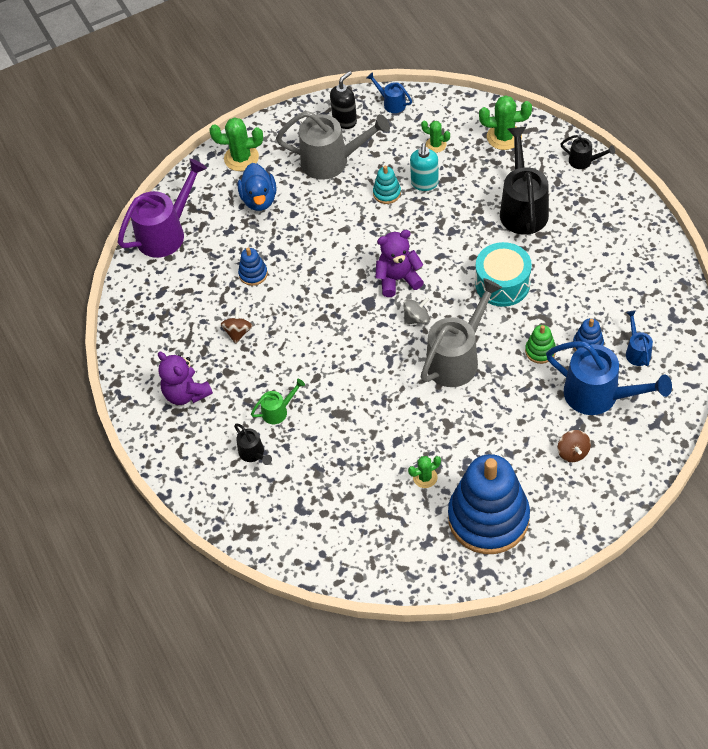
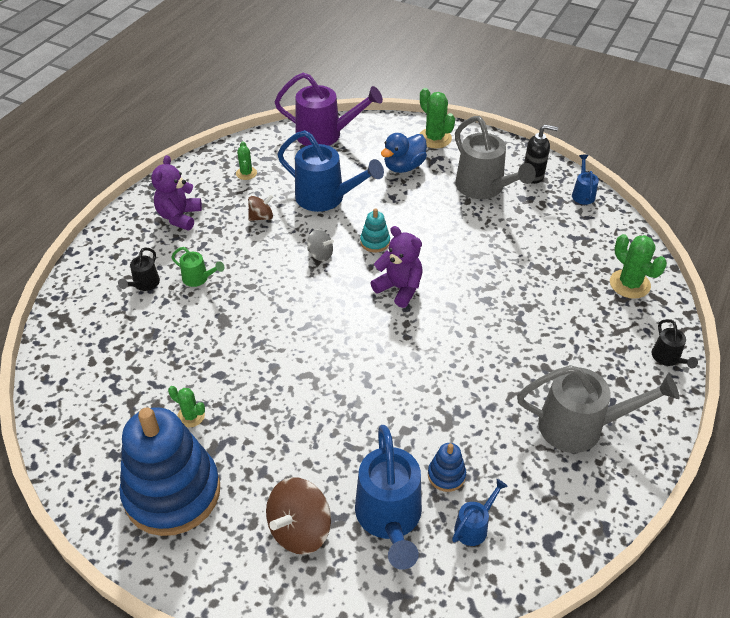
camera: 50 degrees right, 10 degrees down
blue stacking toy [238,248,268,286] -> blue watering can [277,130,384,212]
turquoise stacking toy [373,166,401,204] -> turquoise stacking toy moved to [360,208,390,252]
grey spinning top [403,297,429,325] -> grey spinning top moved to [307,229,334,261]
turquoise soap dispenser [410,143,439,191] -> none
grey watering can [420,278,502,387] -> grey watering can moved to [517,365,679,453]
green cactus [421,120,450,153] -> green cactus moved to [236,141,257,180]
turquoise drum [475,242,532,307] -> none
black watering can [500,127,549,235] -> none
green stacking toy [525,325,556,364] -> none
brown spinning top [558,430,591,462] -> brown spinning top [266,477,331,555], size x1.75

